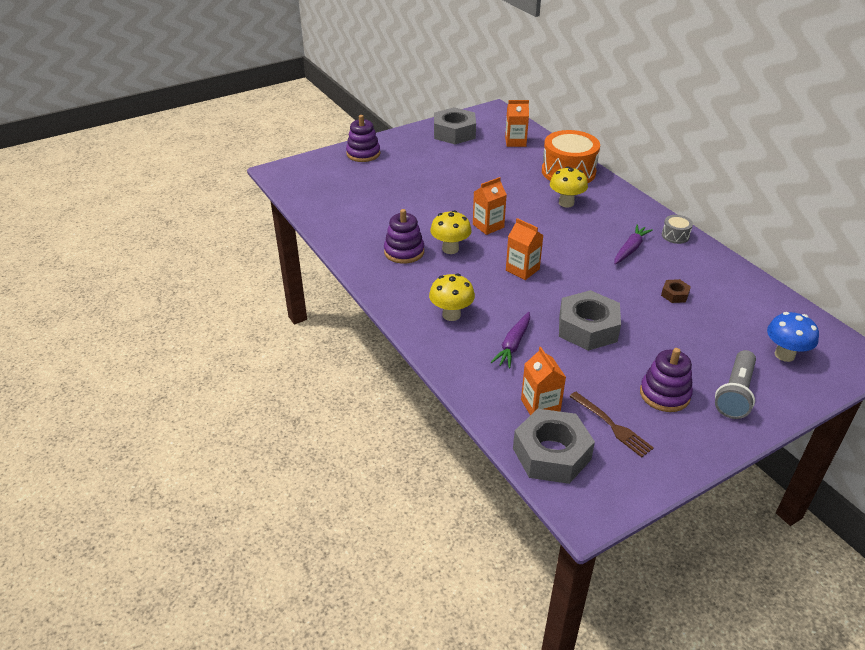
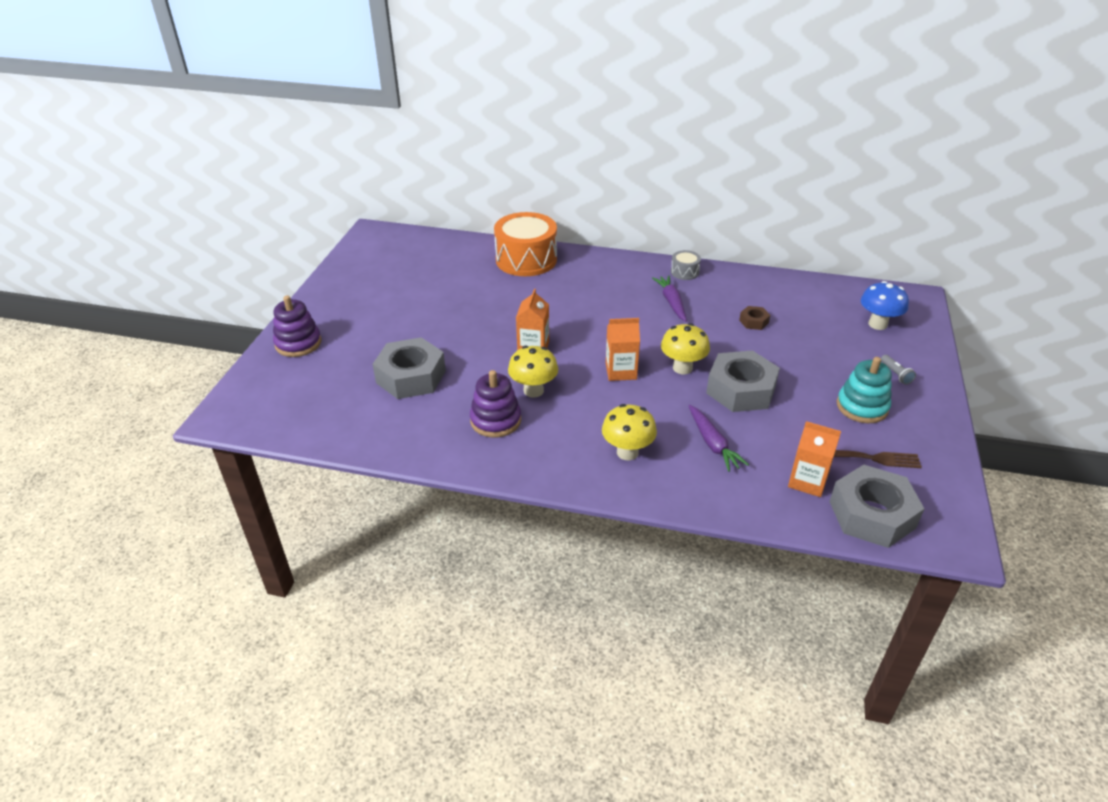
camera: 45 degrees left, 0 degrees up
grey nut [434,107,476,144] -> grey nut moved to [373,338,446,399]
orange carton [505,100,529,147] -> none
yellow mushroom [550,166,588,207] -> yellow mushroom moved to [661,323,710,374]
purple stacking toy [640,348,693,412] -> turquoise stacking toy [837,357,892,423]
grey flashlight [715,350,756,419] -> grey flashlight [881,355,916,385], size x0.48

